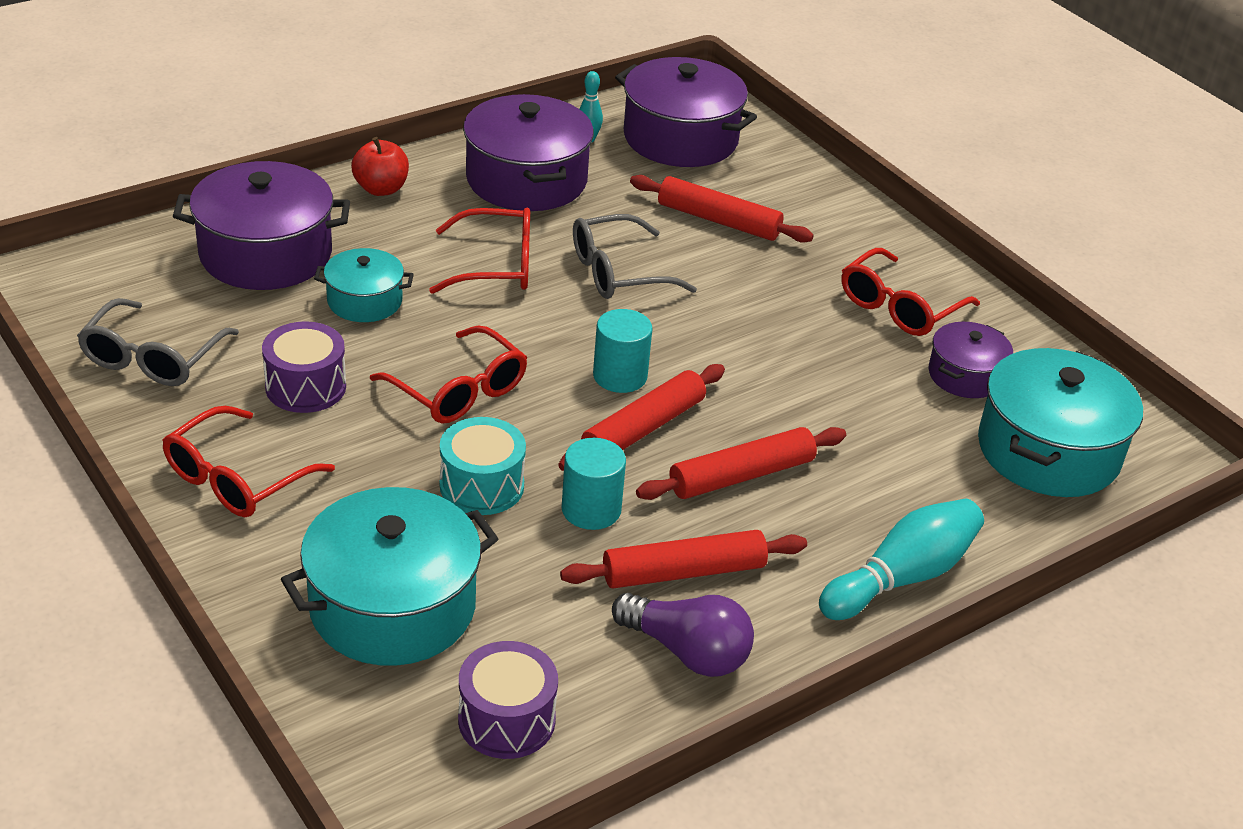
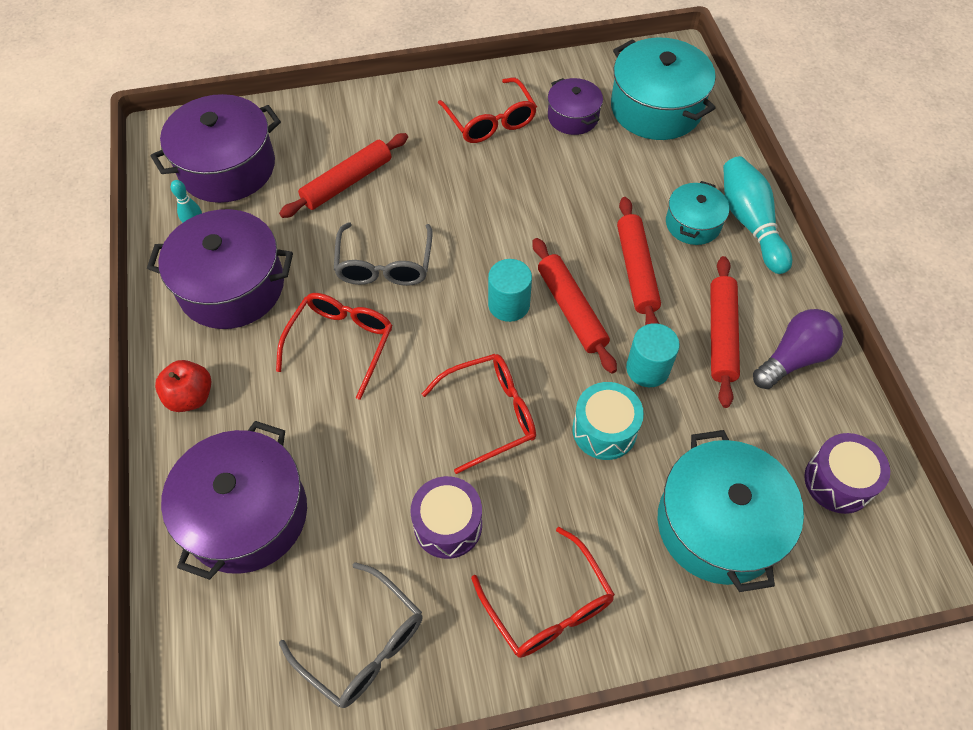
camera: 65 degrees left, 20 degrees up
turquoise pot [314,248,414,322] -> turquoise pot moved to [666,181,729,245]

